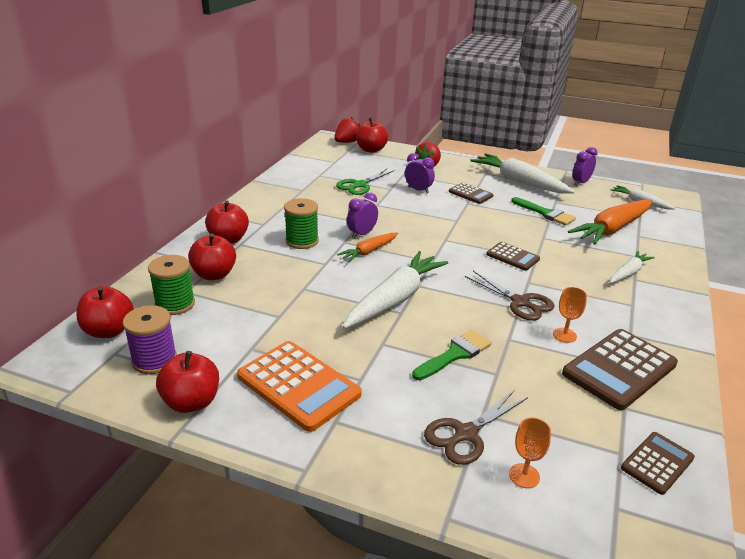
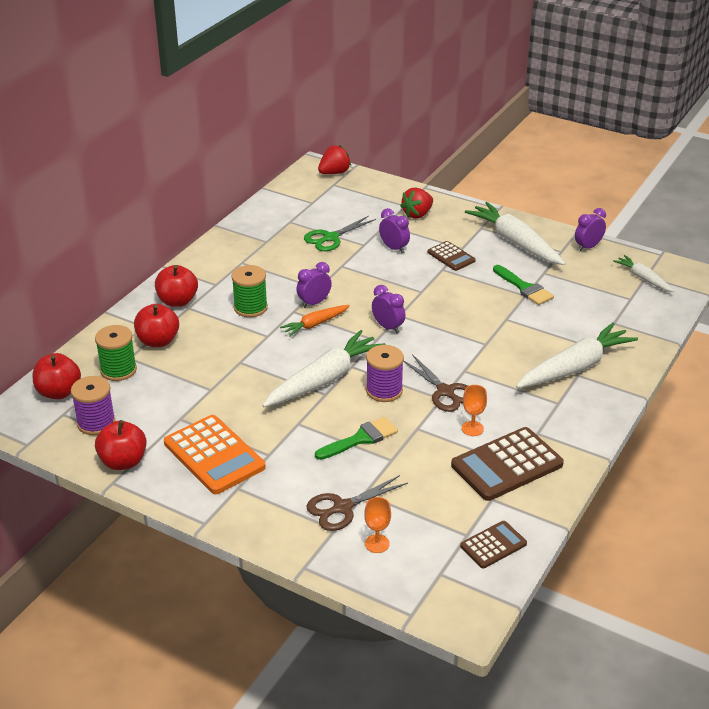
camera: 10 degrees right, 5 degrees up
red apple [356,117,388,153] -> none
brown calculator [486,242,540,271] -> none
orange carrot [568,199,652,245] -> none
white carrot [610,251,655,283] -> white carrot [516,323,638,388], size x1.85
none -> purple spool [366,345,404,402]
none -> purple clock [372,285,405,333]

